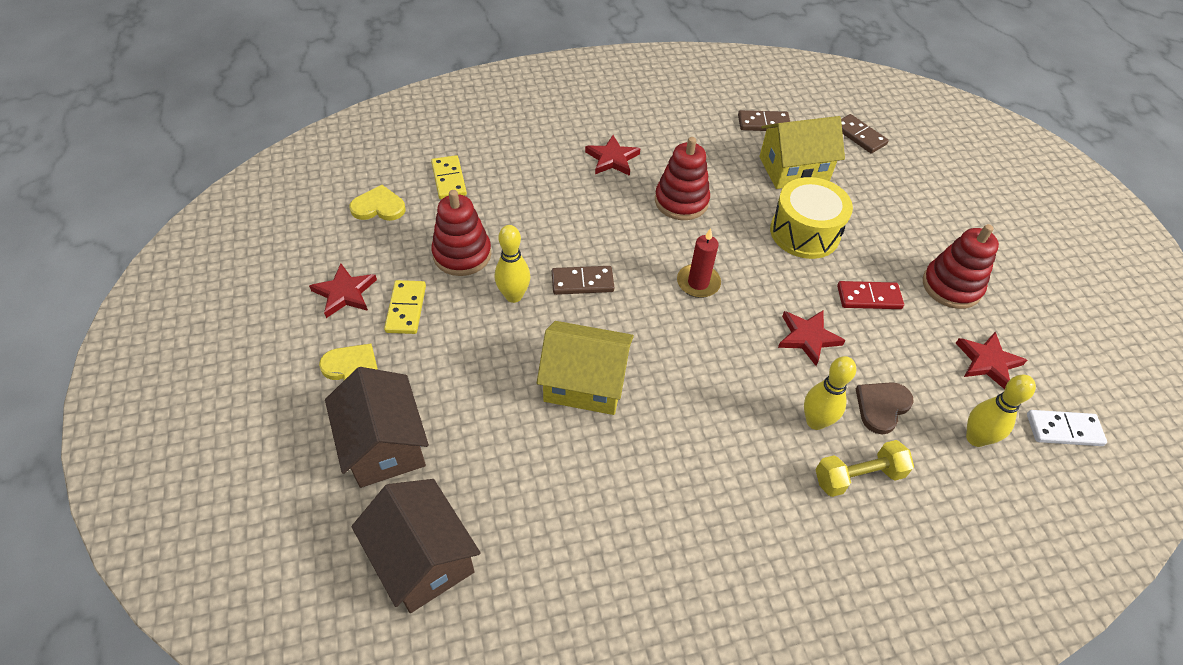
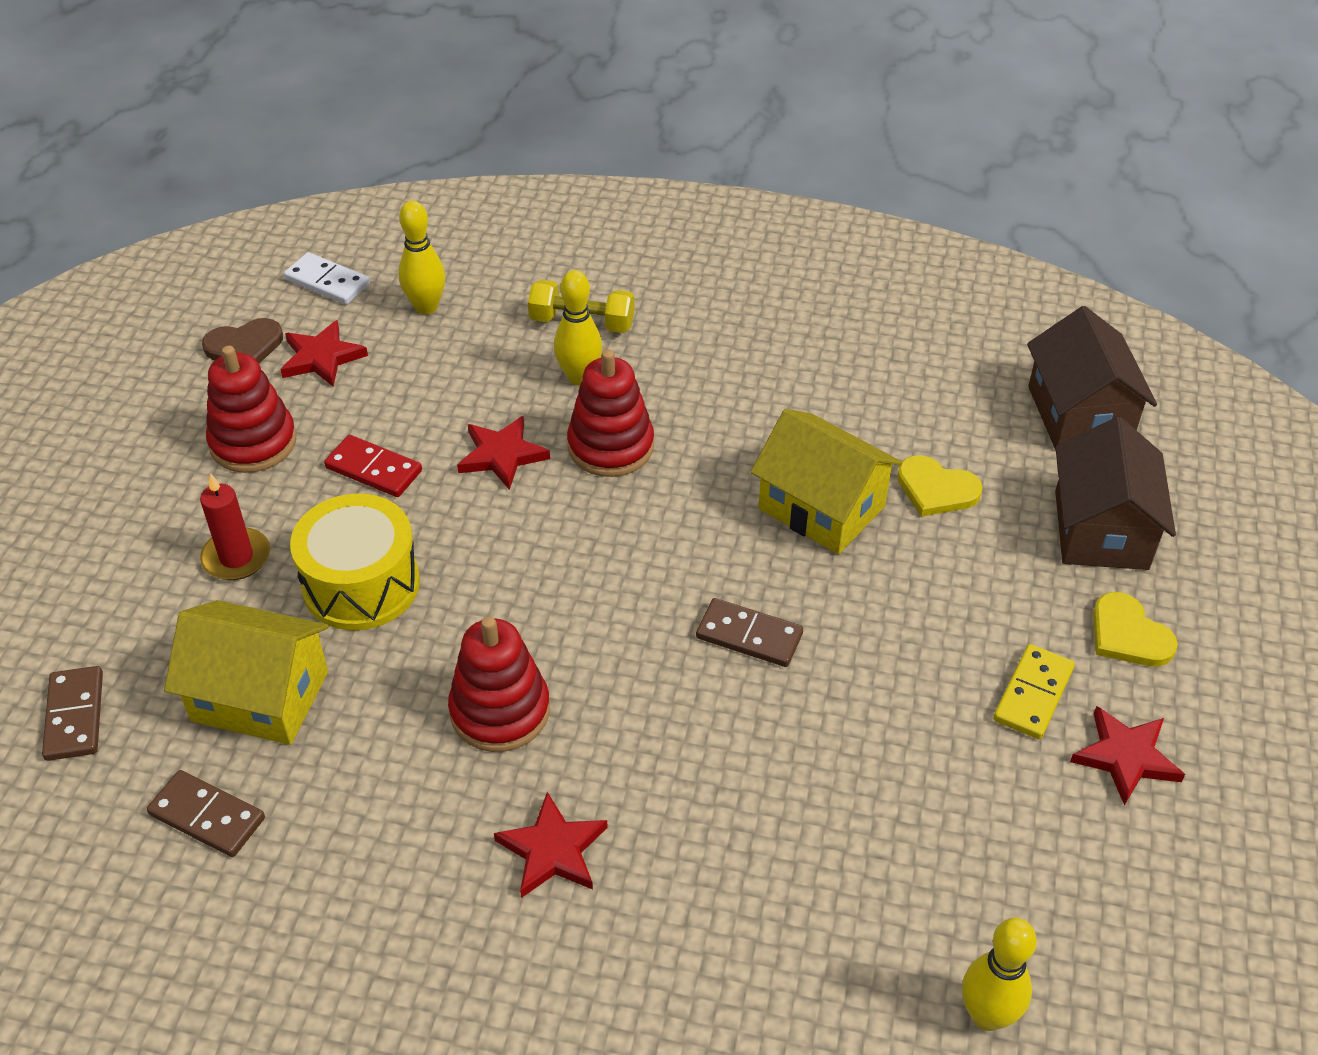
camera: 150 degrees left, 5 degrees down
yellow heart [350,185,406,221] -> yellow heart moved to [897,455,983,517]
yellow domino [431,155,467,199] -> none
red stacking toy [431,190,491,276] -> red stacking toy moved to [567,350,654,477]
yellow bowling pin [495,225,530,303] -> yellow bowling pin moved to [962,918,1037,1031]
red candle [677,228,721,298] -> red candle moved to [200,473,270,580]
brown heart [856,382,914,435] -> brown heart moved to [202,318,283,363]

